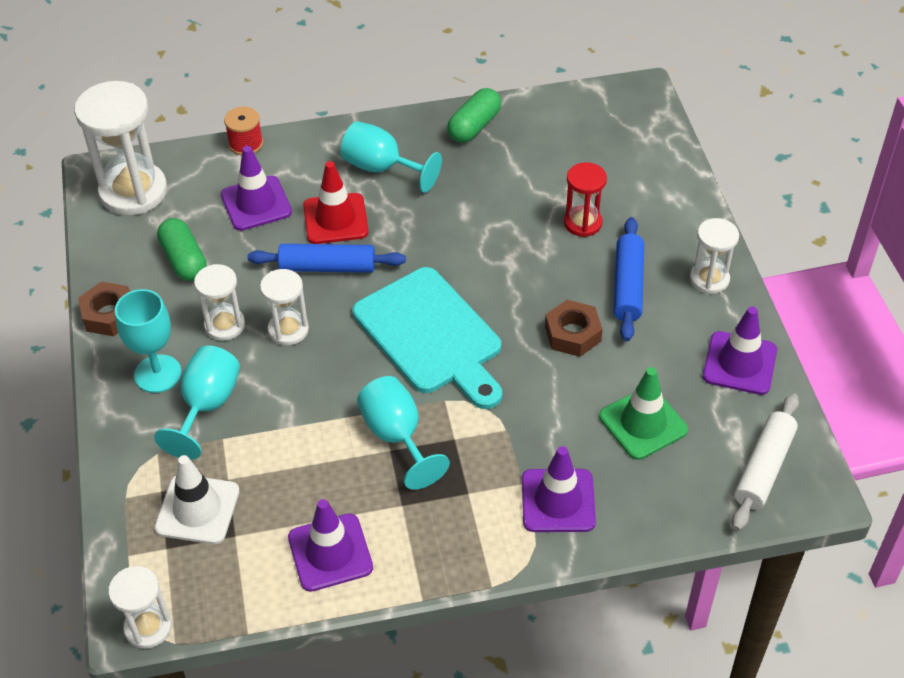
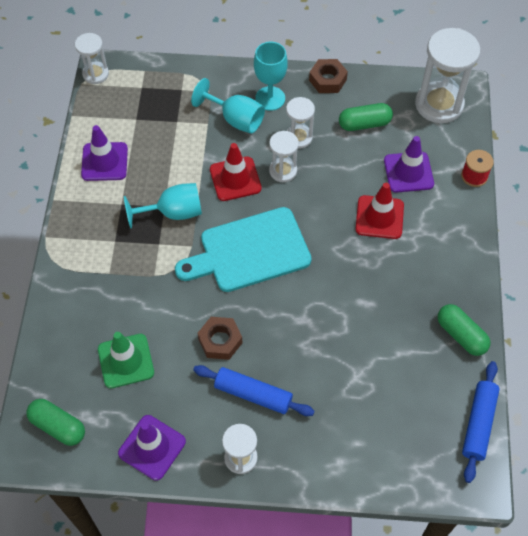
camera: 105 degrees right, 10 degrees up
white traffic cone [154,455,240,544] -> none
blue rolling pin [248,244,406,273] -> blue rolling pin moved to [462,361,500,483]
turquoise goblet [341,121,442,193] -> none
purple traffic cone [522,446,596,532] -> none
red hourglass [564,162,607,237] -> none
white rolling pin [732,393,799,531] -> green capsule [26,399,85,446]
none -> red traffic cone [210,143,262,201]

